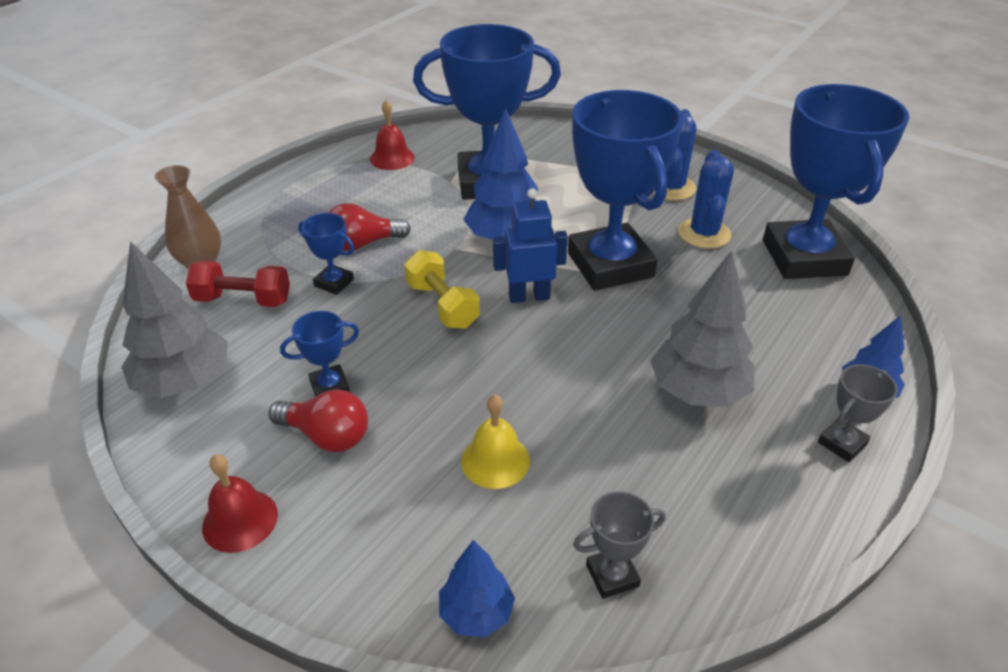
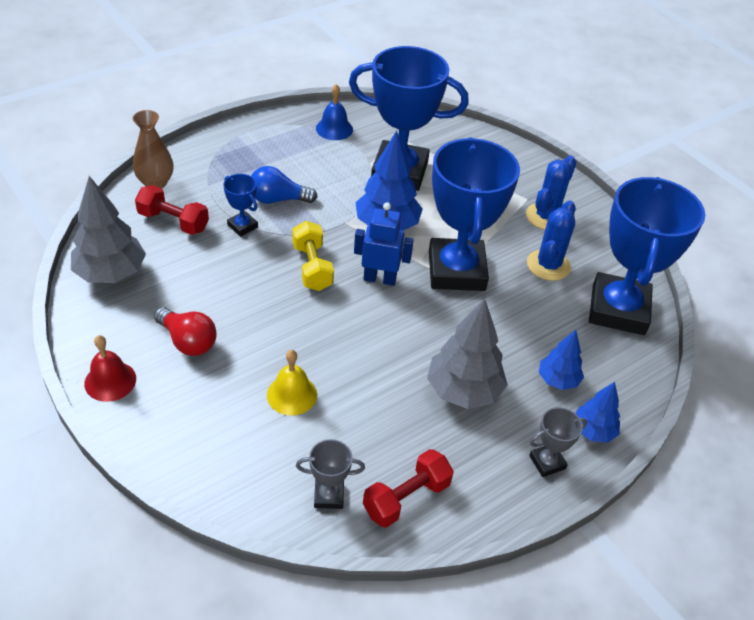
camera: 15 degrees right, 5 degrees up
blue trophy [280,311,359,396] -> none
red light bulb [329,203,411,251] -> blue light bulb [251,166,317,204]
red bell [370,100,415,170] -> blue bell [316,84,353,140]
blue tree [439,540,515,637] -> blue tree moved to [539,330,584,390]
none -> red dumbbell [363,449,454,527]

